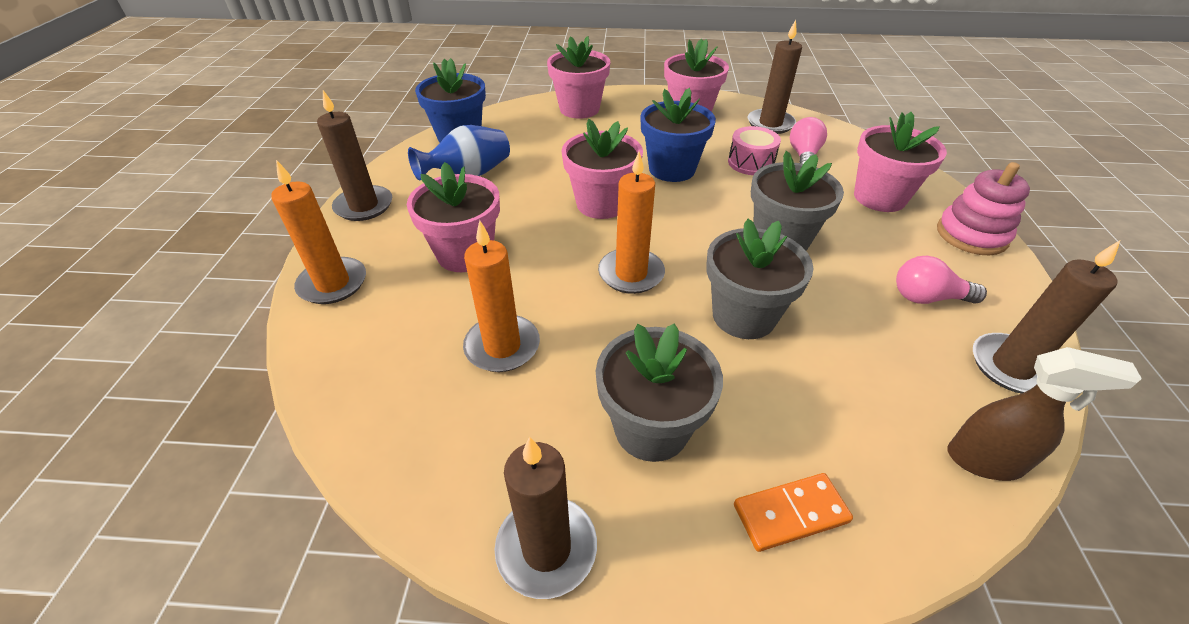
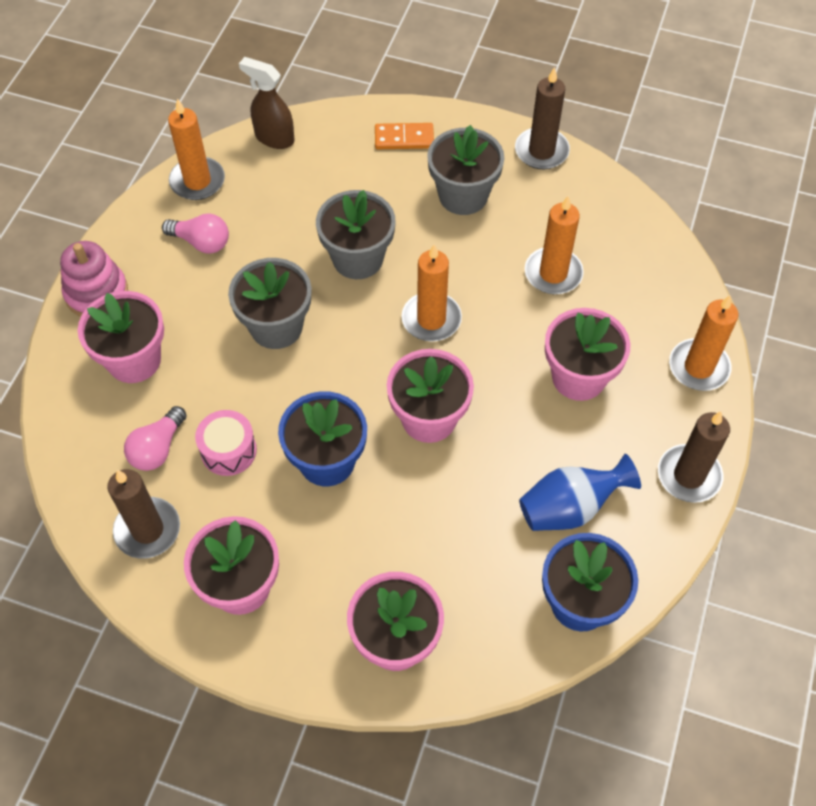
camera: 165 degrees left, 15 degrees up
brown candle [973,241,1120,393] -> orange candle [168,98,225,200]

